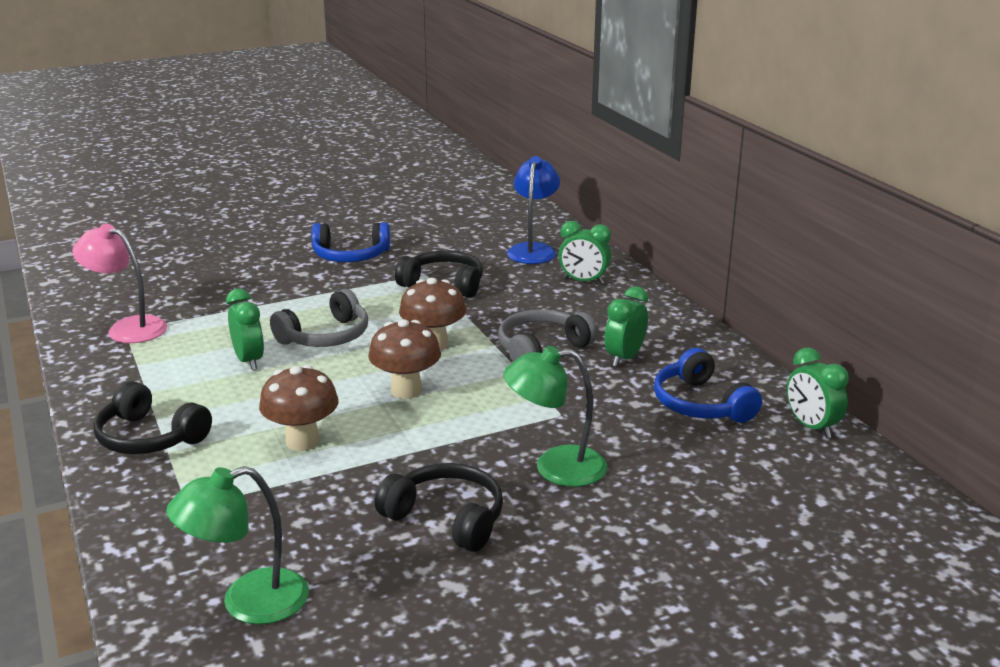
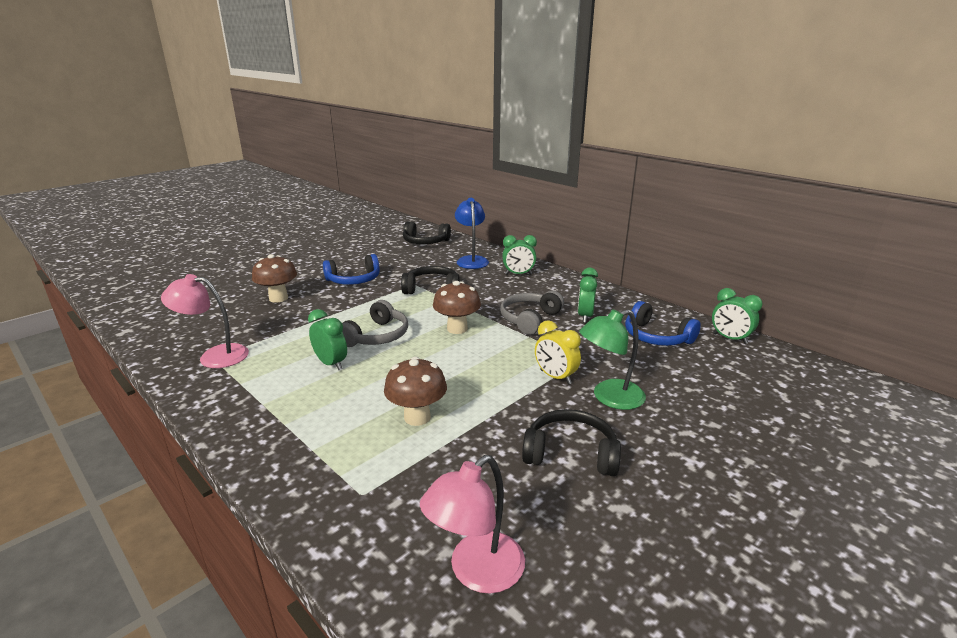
camera: 20 degrees left, 0 degrees up
black headphones [93,381,212,454] -> black headphones moved to [403,221,451,244]
green lamp [166,466,309,625] -> pink lamp [420,455,525,594]
brown mushroom [368,319,441,399] -> brown mushroom moved to [252,254,297,303]
none -> yellow clock [535,320,581,384]

